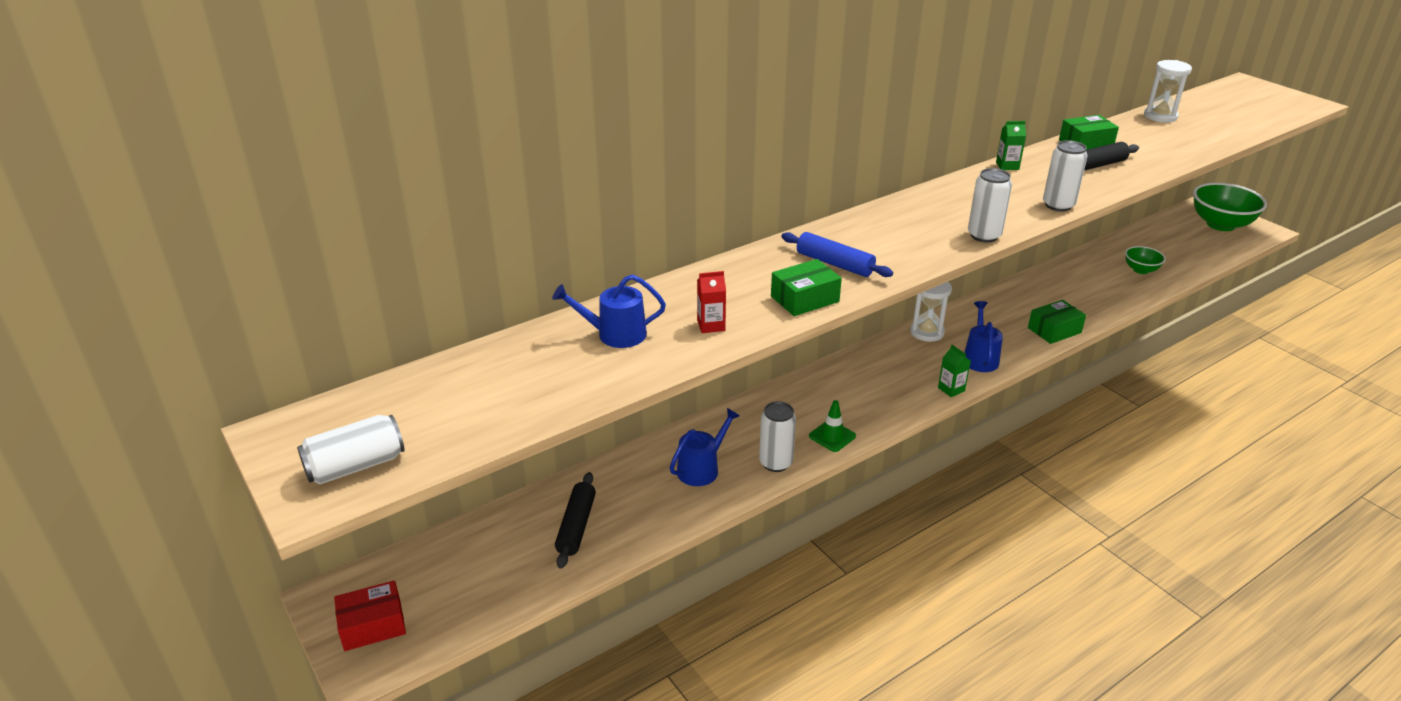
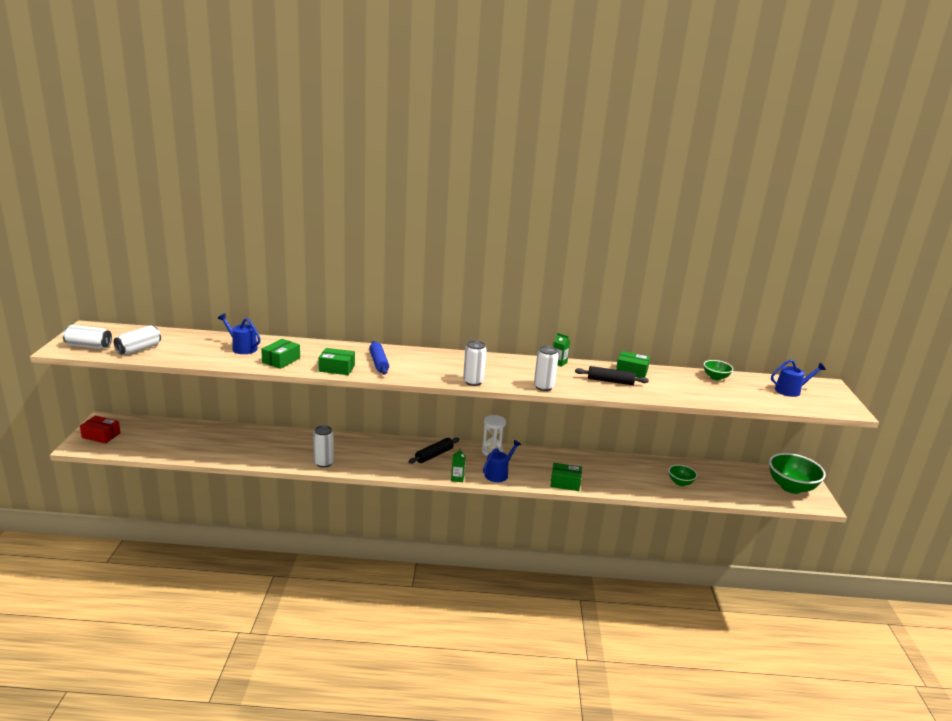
camera: 35 degrees right, 10 degrees down
black rolling pin [555,472,596,569] -> black rolling pin moved to [408,438,459,464]
blue watering can [670,408,740,486] -> blue watering can moved to [771,359,826,397]
red carton [697,271,726,333] -> green box [261,339,300,369]
green traffic cone [809,400,856,452] -> none
white hourglass [1144,60,1192,122] -> green bowl [704,360,733,380]
none -> white can [114,325,161,355]

